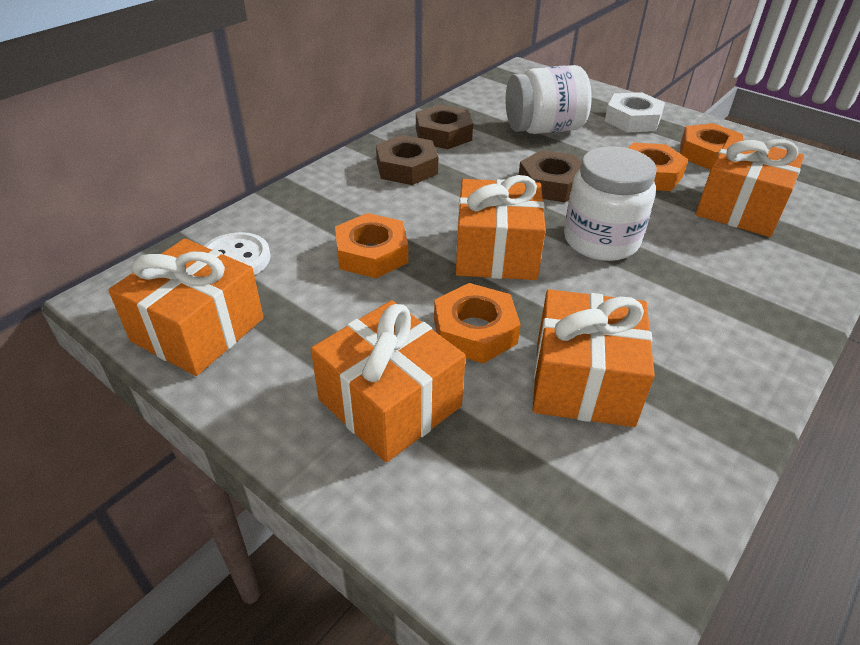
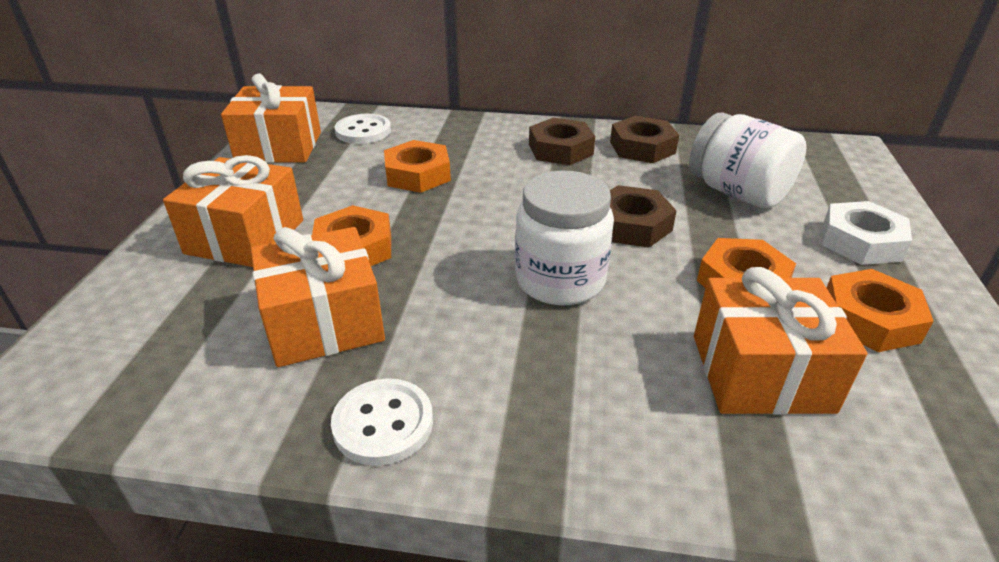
camera: 60 degrees right, 5 degrees down
orange gift [456,175,546,280] -> none
none -> white button [331,378,433,466]

